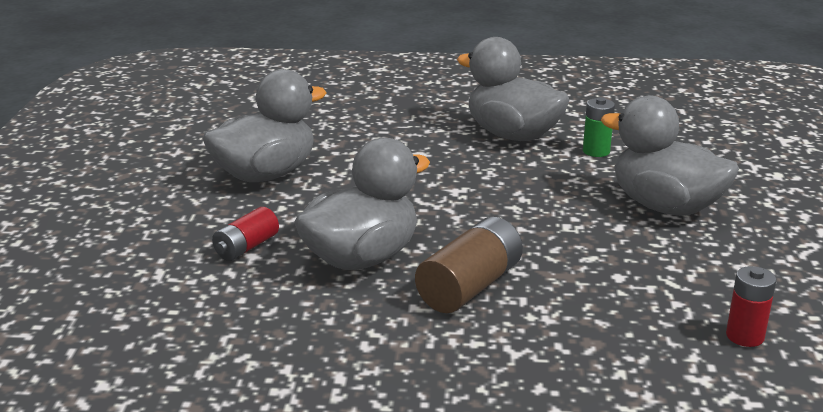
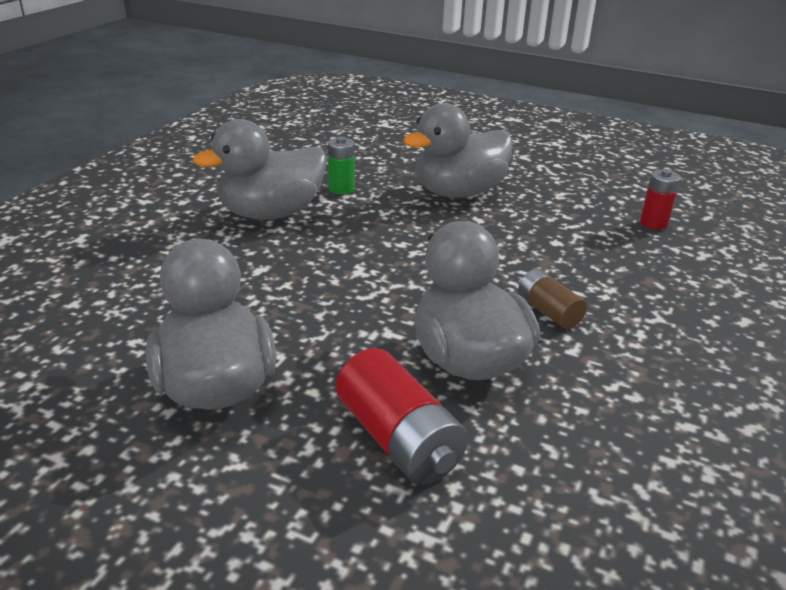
camera: 70 degrees left, 5 degrees up
red battery [212,207,279,261] -> red battery [336,348,468,485], size x1.64
brown battery [415,217,523,313] -> brown battery [518,269,587,329], size x0.61

